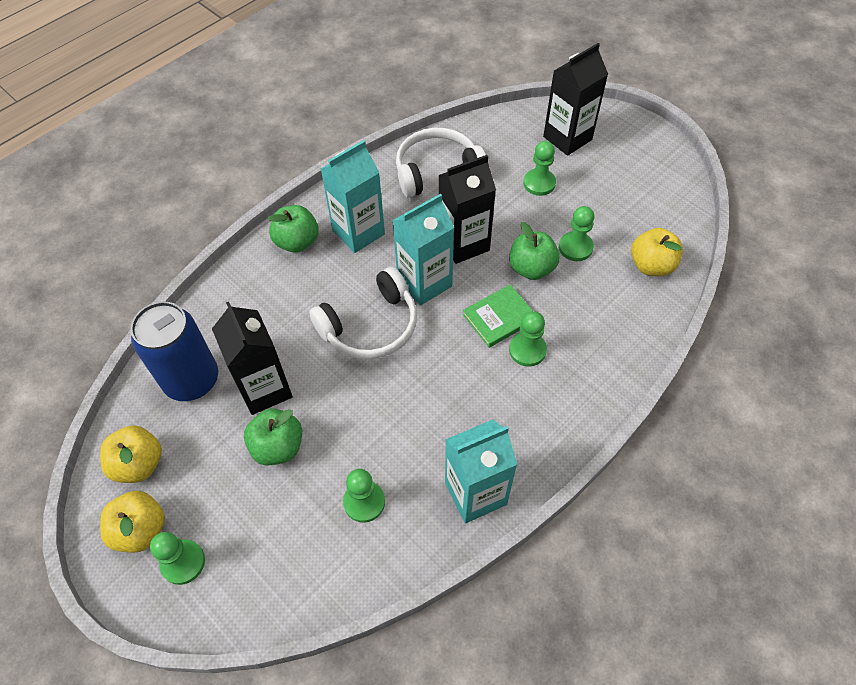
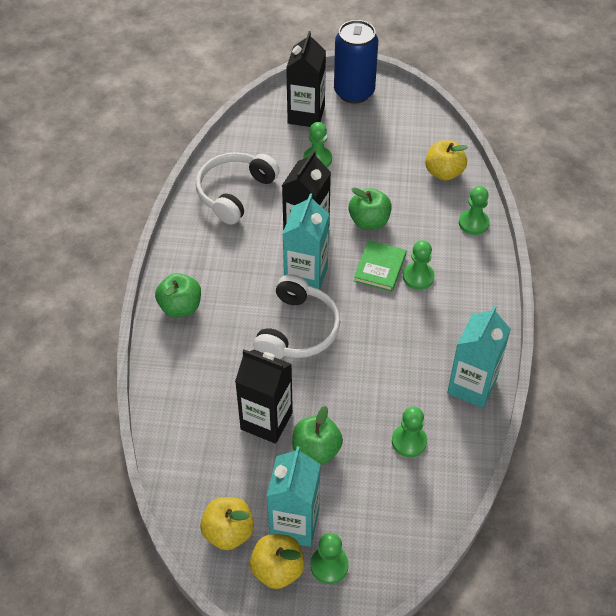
camera: 40 degrees left, 5 degrees down
blue can [130,301,218,401] -> blue can moved to [334,20,378,104]
turquoise carton [321,140,385,253] -> turquoise carton moved to [267,446,321,547]
green pawn [559,206,594,261] -> green pawn moved to [459,186,490,235]

